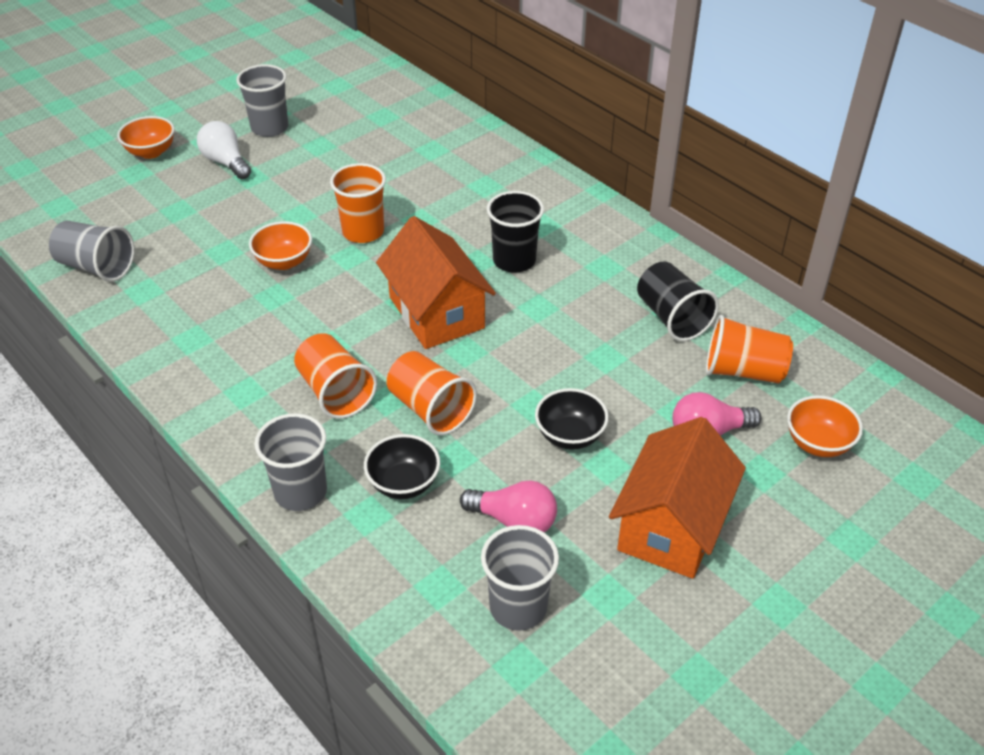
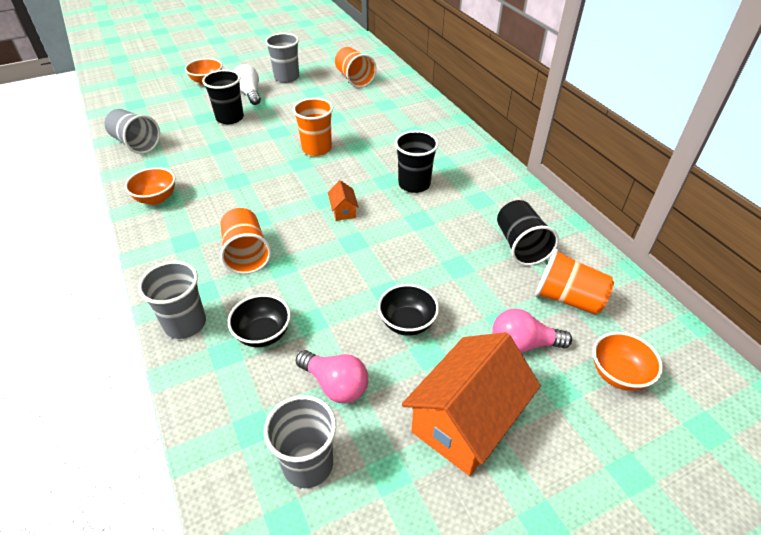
camera: 15 degrees right, 0 degrees up
orange bowl [249,221,312,270] -> orange bowl moved to [125,167,175,205]
orange house [376,216,496,349] -> orange house [328,180,359,221], size x0.41
orange cup [387,351,477,435] -> orange cup moved to [335,47,377,88]
none -> black cup [202,70,244,124]

